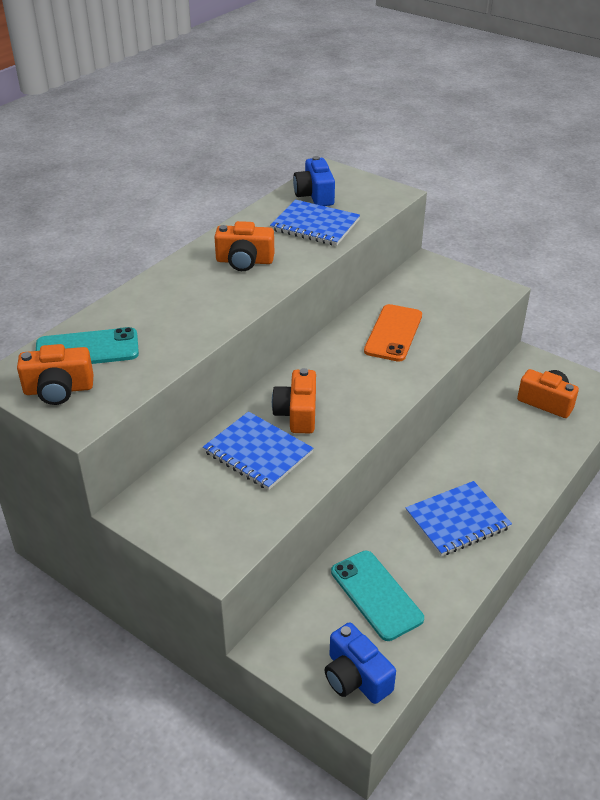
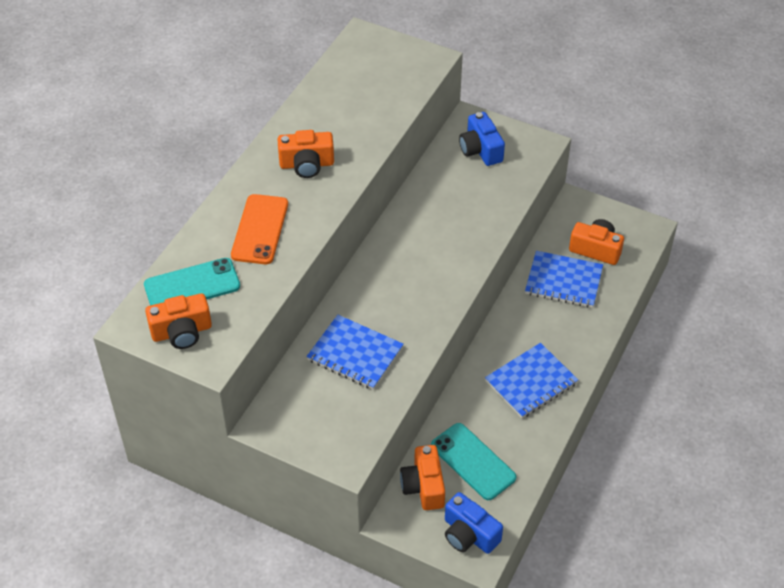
camera: 10 degrees left, 10 degrees up
blue notebook [270,200,360,246] -> blue notebook moved to [525,251,603,308]
orange camera [272,368,316,433] -> orange camera moved to [400,445,445,510]
blue camera [293,156,335,206] -> blue camera moved to [459,112,505,166]
orange phone [364,304,422,362] -> orange phone moved to [231,194,288,264]

